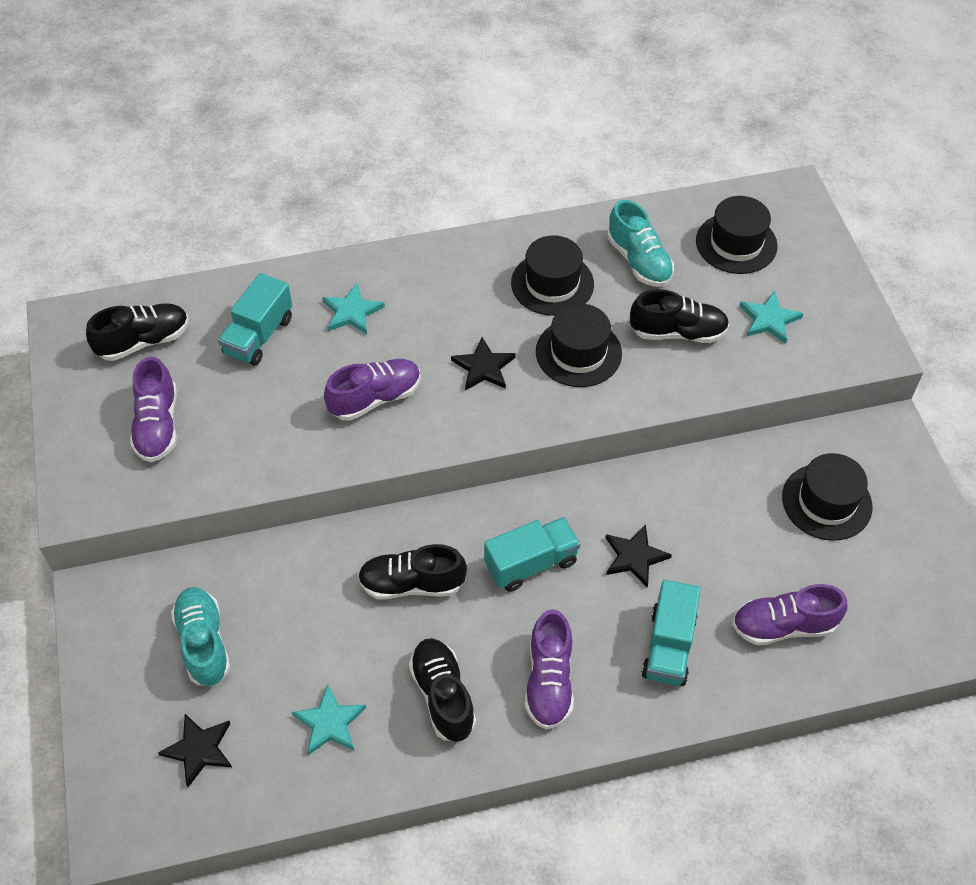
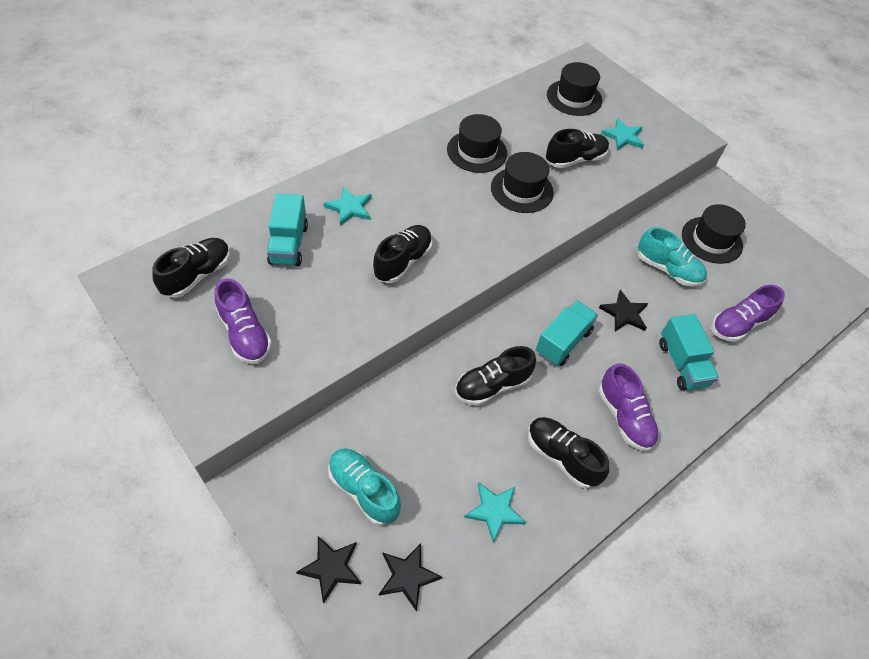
camera: 30 degrees left, 0 degrees up
purple shoe [324,359,421,421] -> black shoe [373,225,432,283]
black star [451,337,516,391] -> black star moved to [296,536,361,604]
turquoise shoe [607,200,674,287] -> turquoise shoe moved to [638,227,707,287]

